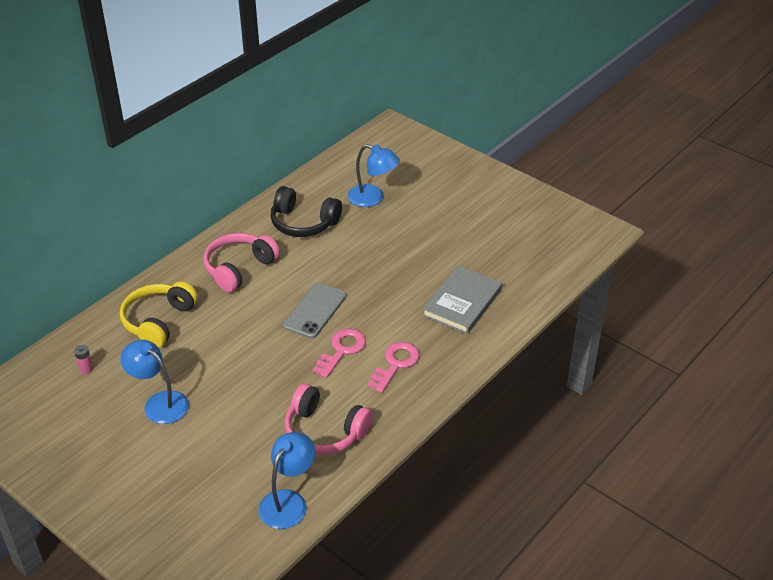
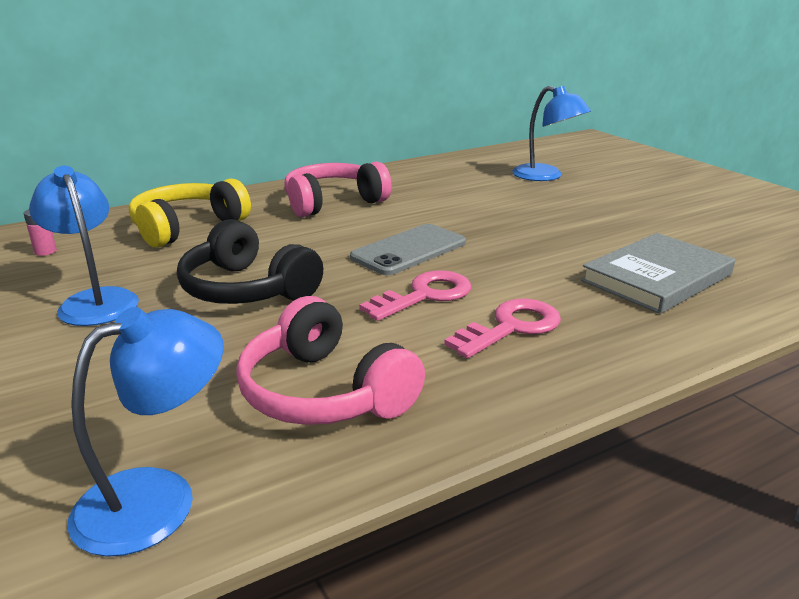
camera: 20 degrees right, 15 degrees down
black headphones [270,186,342,237] -> black headphones moved to [177,219,323,304]

